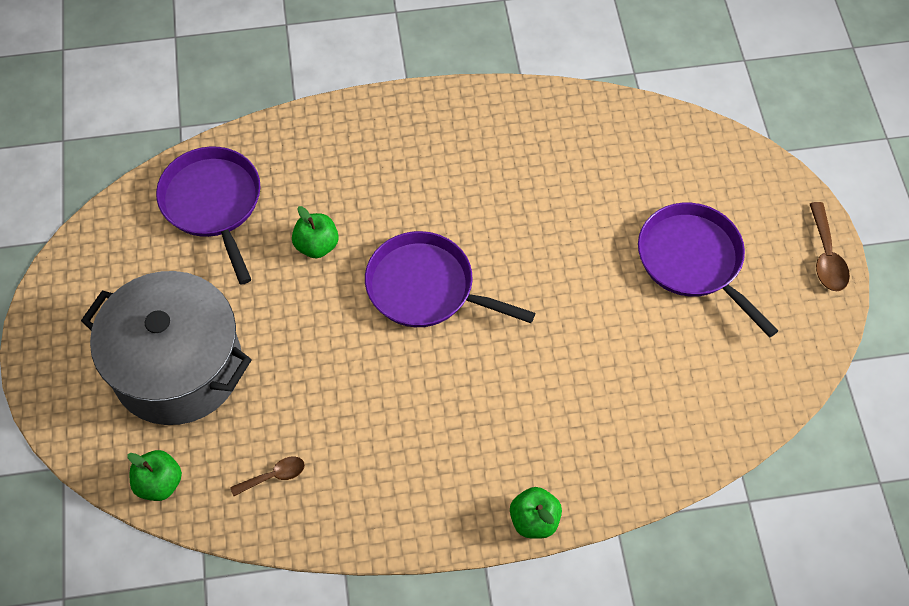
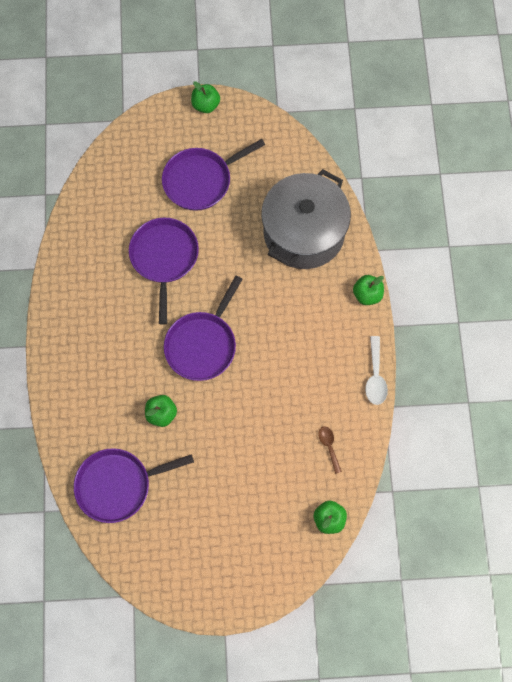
camera: 85 degrees left, 10 degrees up
grey pot [81,271,252,425] -> grey pot moved to [261,169,351,269]
brown spoon [810,202,850,291] -> green apple [191,81,220,113]
none -> purple pan [129,218,199,325]
none -> white spoon [365,336,388,405]

